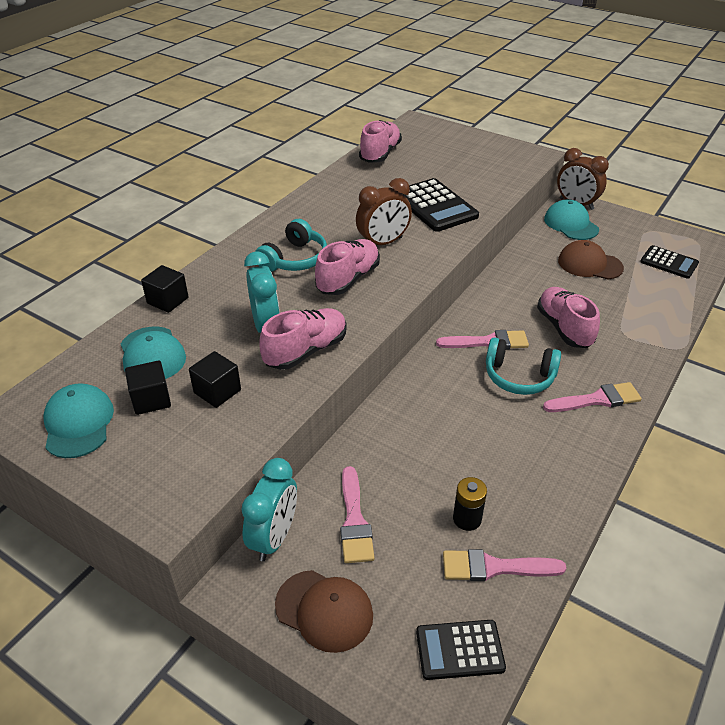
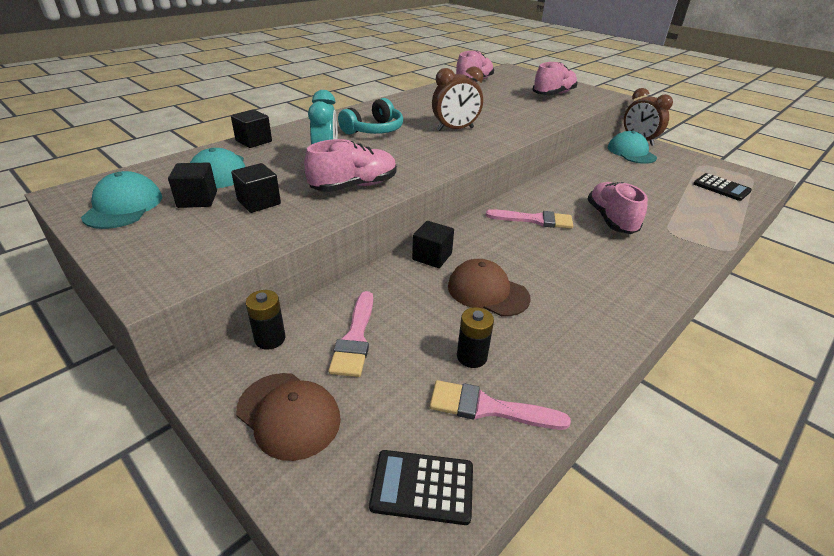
camera: 10 degrees right, 5 degrees down
turquoise clock [241,458,297,561] -> black battery [245,290,285,350]
pink shoe [315,239,380,295] -> pink shoe moved to [533,62,578,95]
black calculator [402,178,479,232] -> none
turquoise headphones [486,337,561,395] -> none
pink brush [543,382,642,412] -> none
brown cap [558,240,624,280] -> brown cap moved to [448,259,530,316]
none -> black cube [412,221,454,268]

